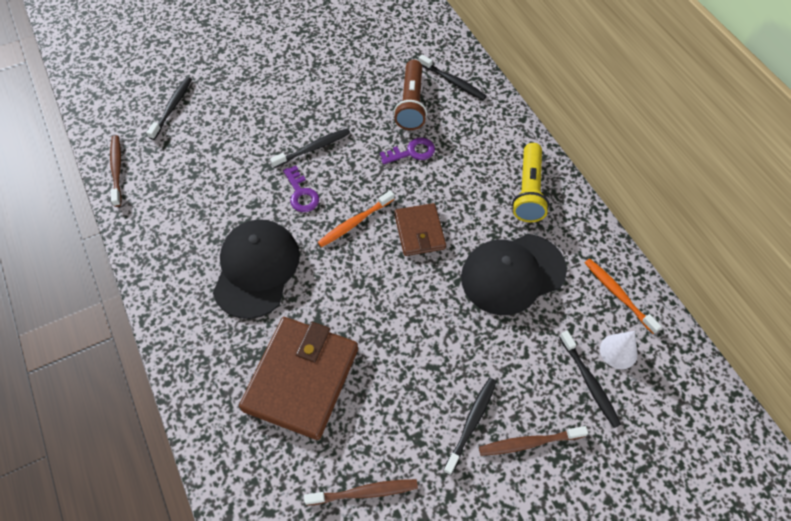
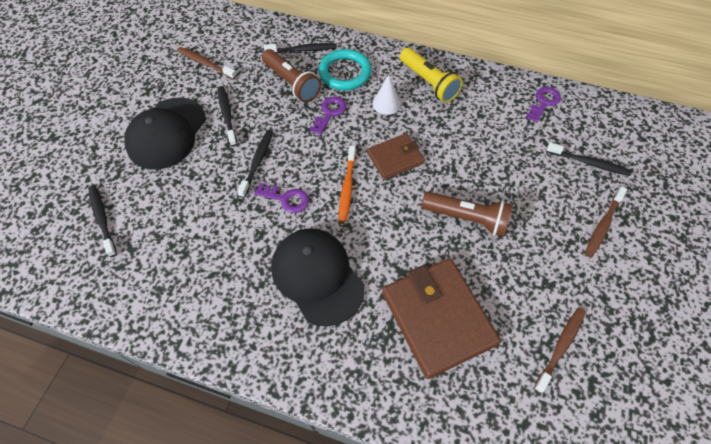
camera: 45 degrees left, 0 degrees up
brown toothbrush [110,135,122,207] -> brown toothbrush moved to [177,47,237,80]
brown wallet [394,203,446,256] -> brown wallet turned 60 degrees counterclockwise [367,133,425,180]
black toothbrush [443,378,497,475] -> black toothbrush moved to [218,86,237,146]
black cap [461,234,567,315] -> black cap moved to [124,98,206,169]
orange toothbrush [585,259,662,334] -> purple key [526,87,561,122]
white cone [600,331,638,369] -> white cone moved to [372,75,401,115]
none -> turquoise ring [318,49,372,90]
none -> brown flashlight [421,191,513,237]

